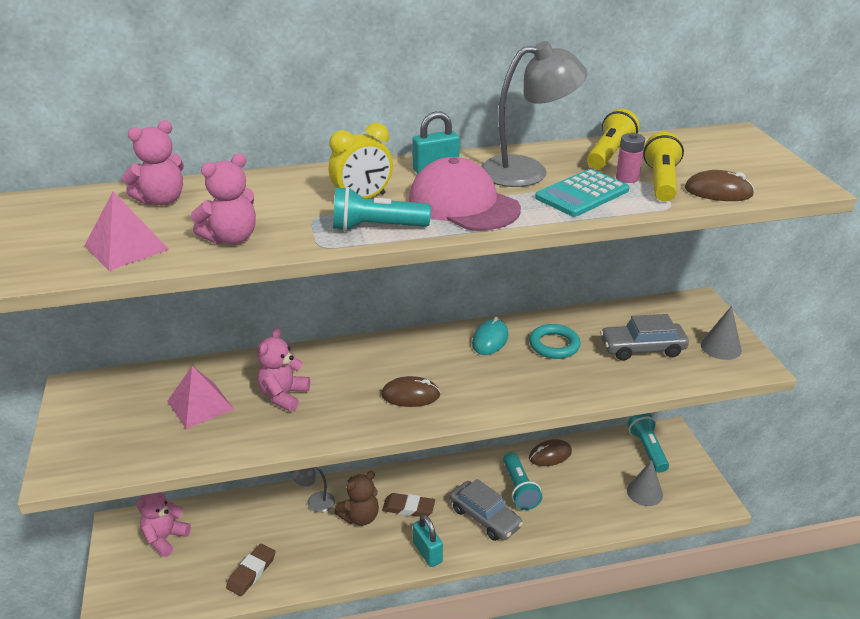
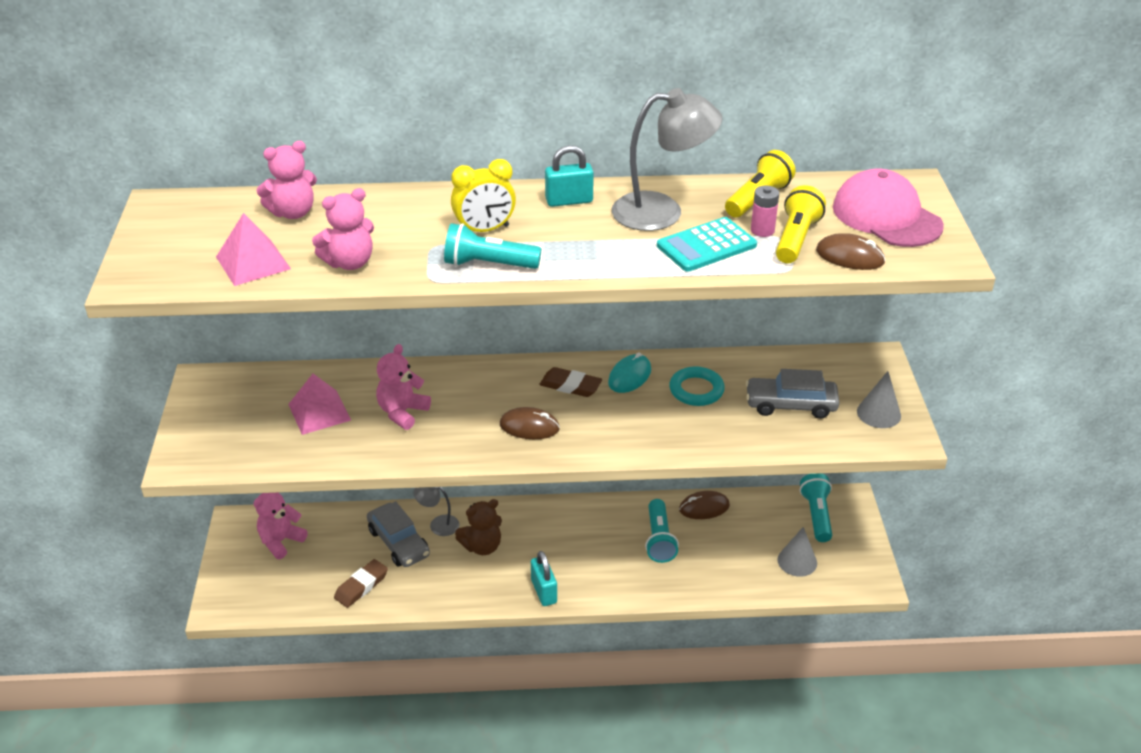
camera: 10 degrees right, 5 degrees up
brown eraser [382,493,435,517] -> brown eraser moved to [539,367,602,397]
pink cap [409,157,521,231] -> pink cap moved to [833,169,944,247]
grey car [450,479,523,541] -> grey car moved to [367,501,430,567]

